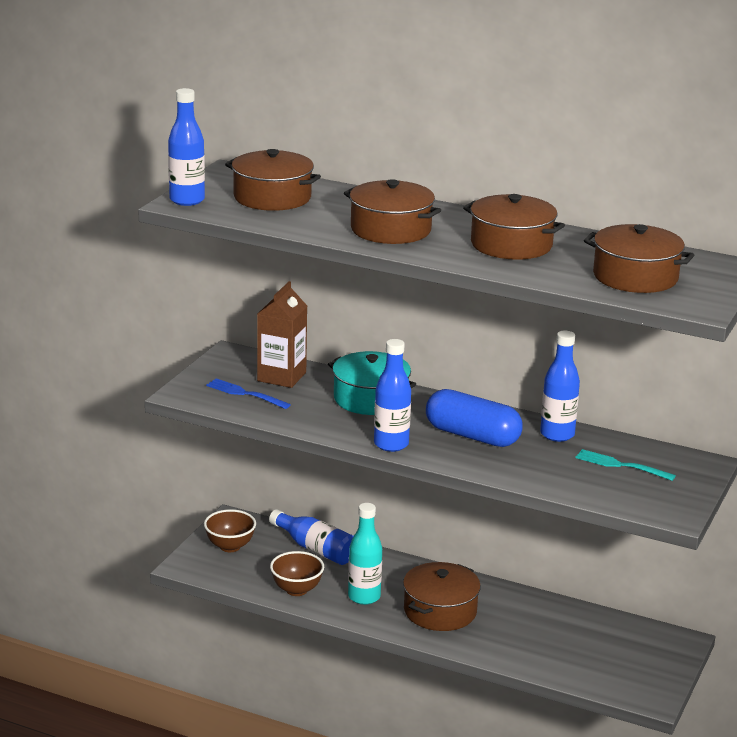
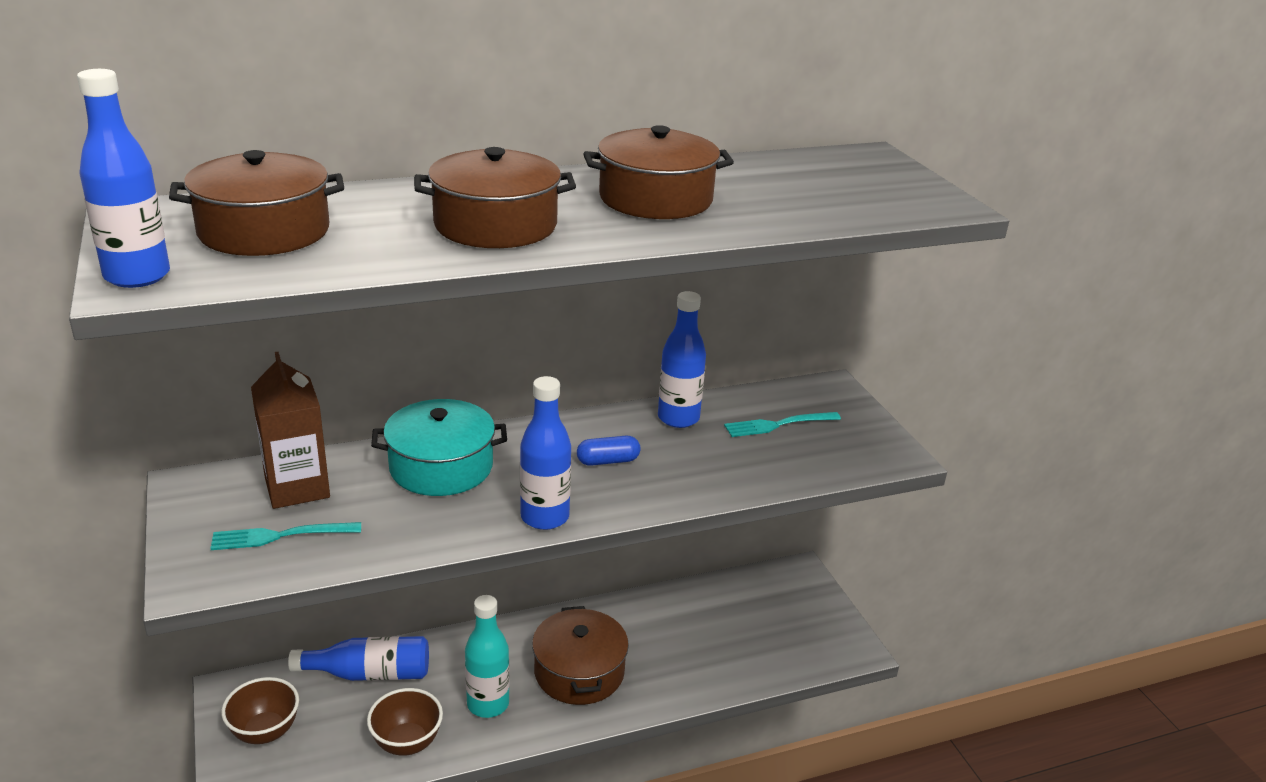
camera: 45 degrees left, 5 degrees up
blue fork [206,378,291,409] -> turquoise fork [210,522,361,550]
blue capsule [426,389,523,447] -> blue capsule [577,436,641,466], size x0.48
brown pot [584,224,694,293] -> none

